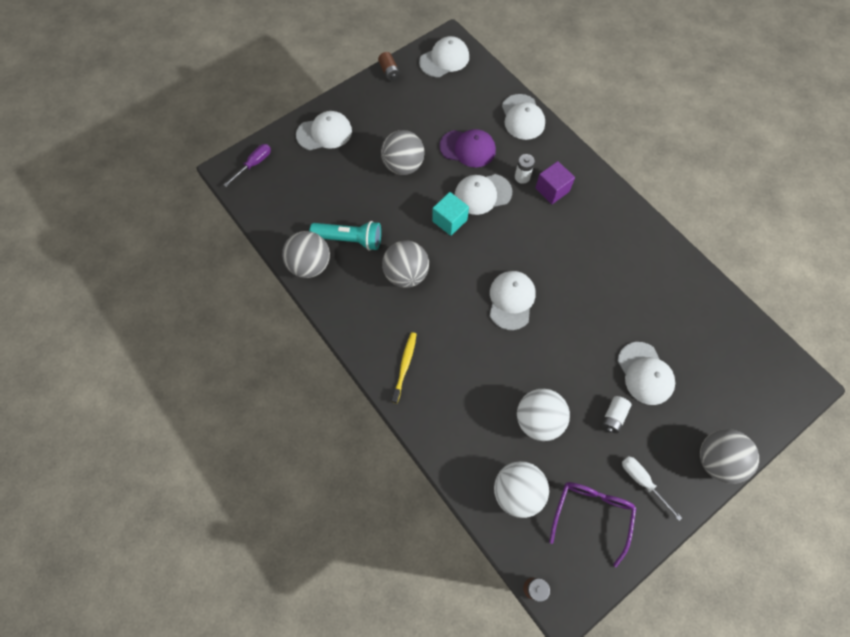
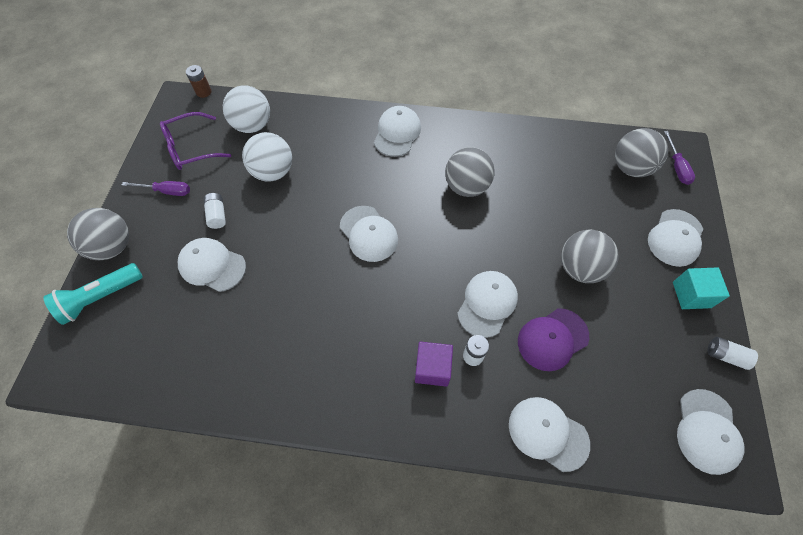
camera: 135 degrees right, 5 degrees down
grey ball [282,231,330,278] -> grey ball moved to [615,128,668,177]
turquoise flashlight [310,221,381,251] -> turquoise flashlight moved to [43,263,143,325]
brown battery [378,52,400,81] -> white battery [708,337,758,370]
yellow toothbrush [392,332,417,404] -> white cap [374,106,421,157]
turquoise cube [432,192,469,236] -> turquoise cube moved to [673,267,730,309]
purple glasses [549,482,636,567] -> purple glasses turned 90 degrees clockwise [160,112,231,170]
white screwdriver [622,456,682,521] -> purple screwdriver [122,181,190,196]

